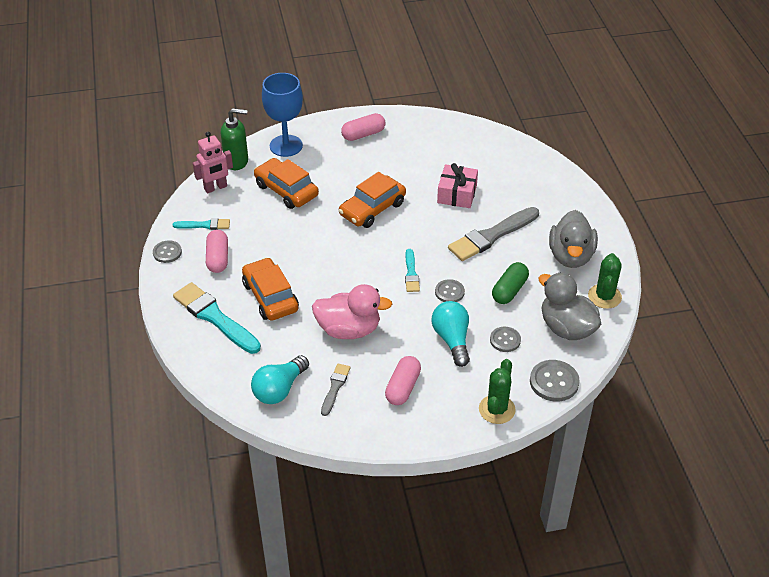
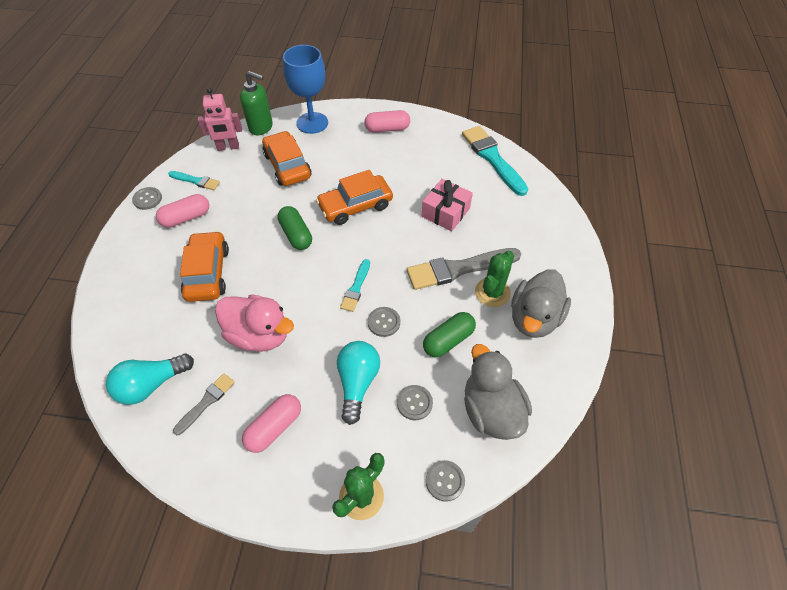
camera: 20 degrees right, 10 degrees up
turquoise brush [173,282,261,354] -> turquoise brush moved to [462,126,528,196]
pink capsule [206,230,228,273] -> pink capsule turned 45 degrees clockwise [156,194,209,228]
grey button [530,360,580,402] -> grey button [426,460,465,502], size x0.65
green cactus [588,253,622,309] -> green cactus moved to [475,251,514,307]
none -> green capsule [277,206,312,250]

